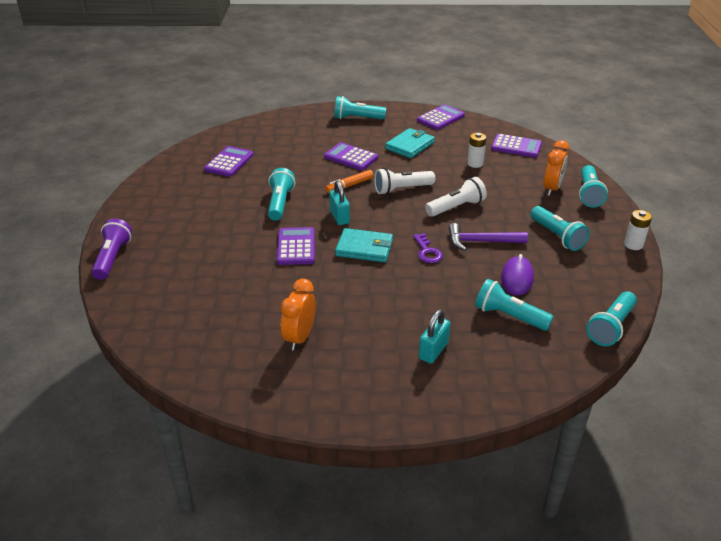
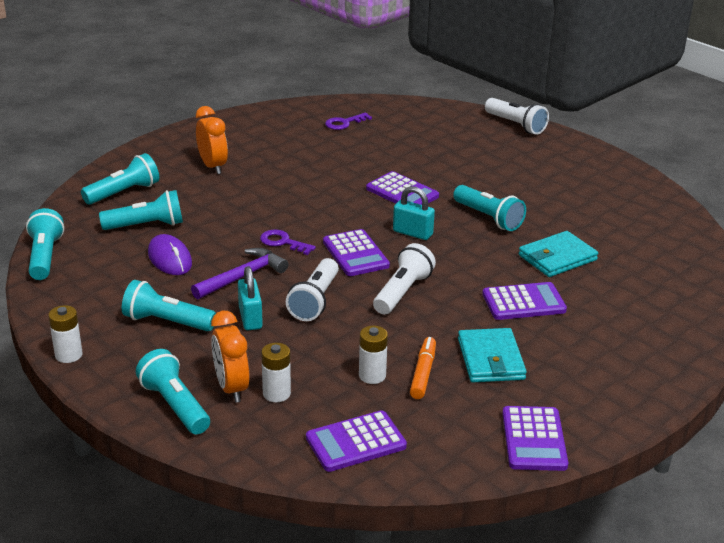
camera: 135 degrees right, 5 degrees down
purple flashlight [91,218,132,280] -> white flashlight [485,98,549,135]
purple calculator [204,146,253,177] -> purple calculator moved to [323,229,390,276]
orange clock [281,279,316,351] -> orange clock moved to [196,106,228,174]
orange marker [325,170,374,193] -> orange marker moved to [410,337,436,399]
turquoise flashlight [334,96,386,119] -> turquoise flashlight moved to [81,153,159,205]
turquoise wallet [335,228,393,262] -> turquoise wallet moved to [519,231,598,277]
turquoise padlock [419,309,451,364] -> turquoise padlock moved to [238,266,263,330]
none -> white battery [261,343,291,402]
none -> purple key [325,113,372,130]

